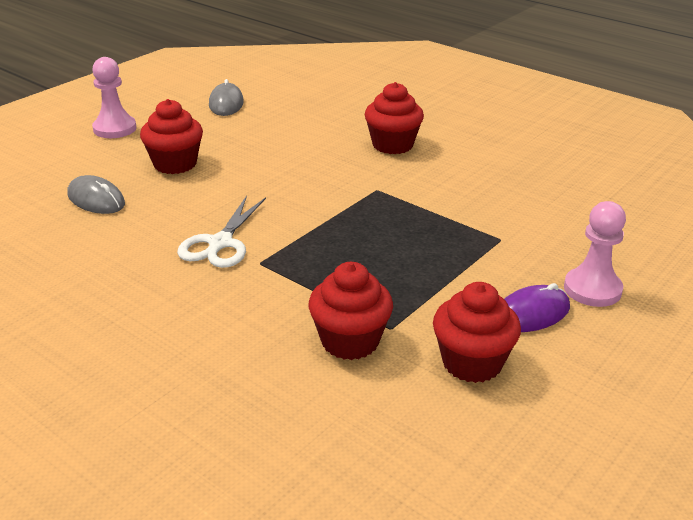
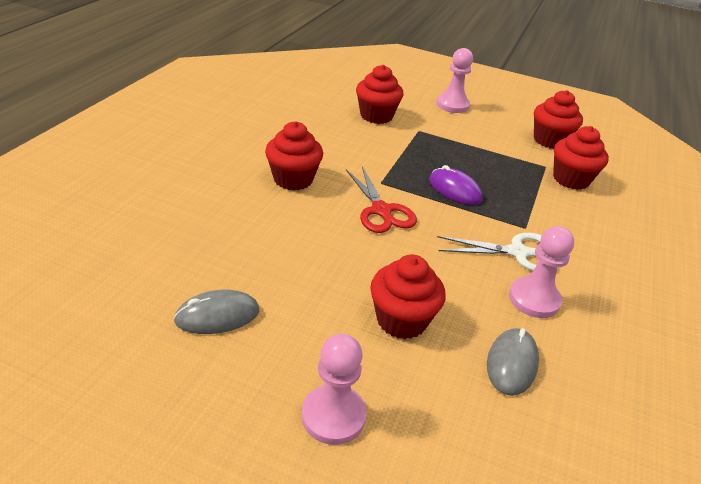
camera: 110 degrees left, 5 degrees up
purple mouse [504,283,570,332] -> purple mouse moved to [429,165,483,205]
none -> red scissors [346,166,417,233]
none -> red cupcake [356,65,404,124]
none -> pink pawn [509,226,574,318]

